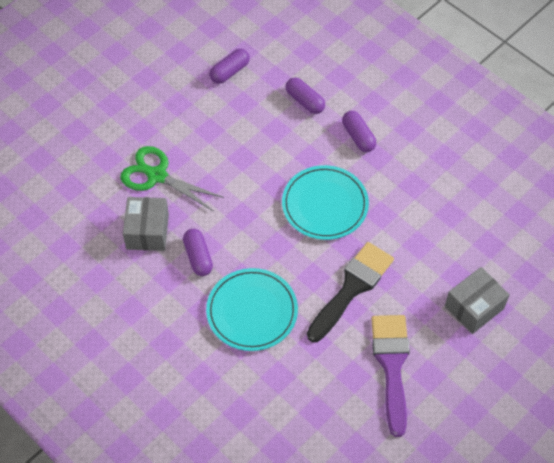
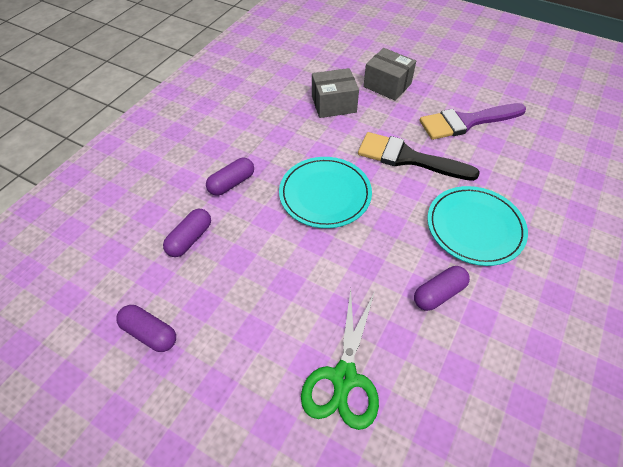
camera: 105 degrees left, 5 degrees down
grey box [123,197,169,251] -> grey box moved to [312,68,359,118]

